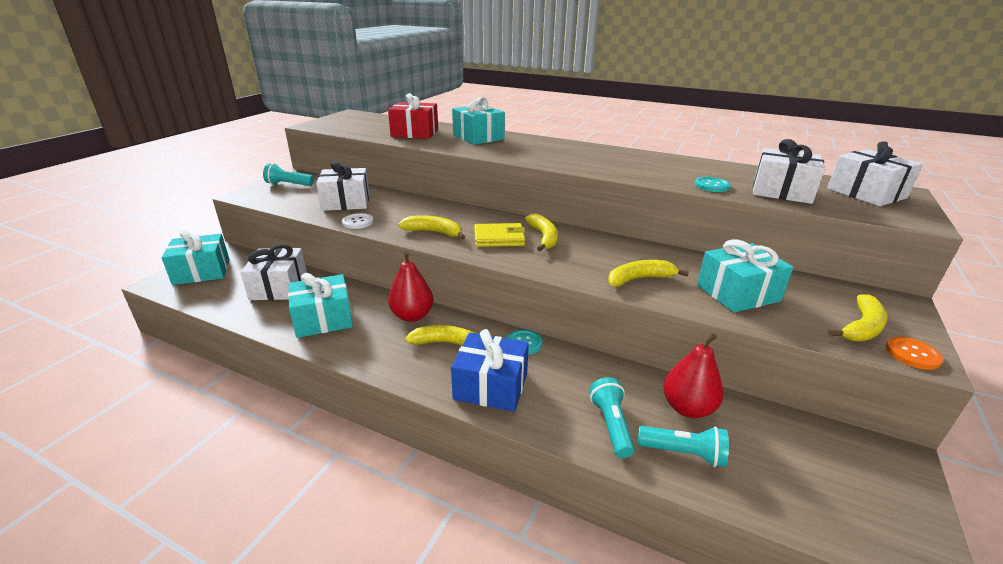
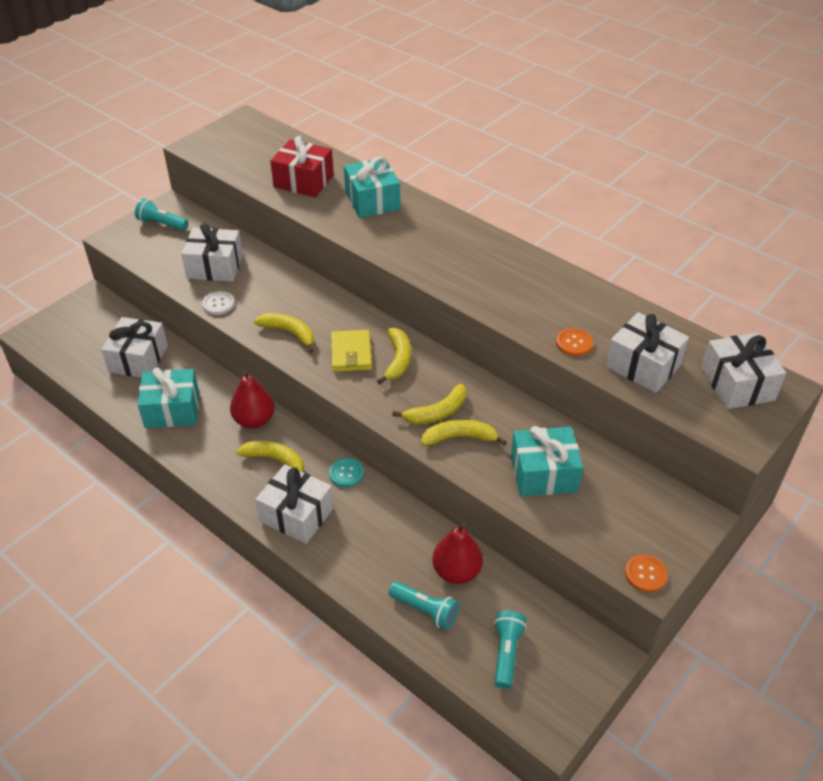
camera: 15 degrees right, 15 degrees up
turquoise gift [161,230,230,285] -> none
blue gift [451,329,529,412] -> white gift [255,464,334,544]
yellow wallet [474,223,525,247] -> yellow wallet turned 75 degrees clockwise [331,330,372,372]
turquoise flashlight [590,377,635,458] -> turquoise flashlight moved to [494,611,527,689]
turquoise button [695,177,731,192] -> orange button [556,328,593,356]
yellow banana [828,294,888,341] -> yellow banana moved to [392,384,466,425]

